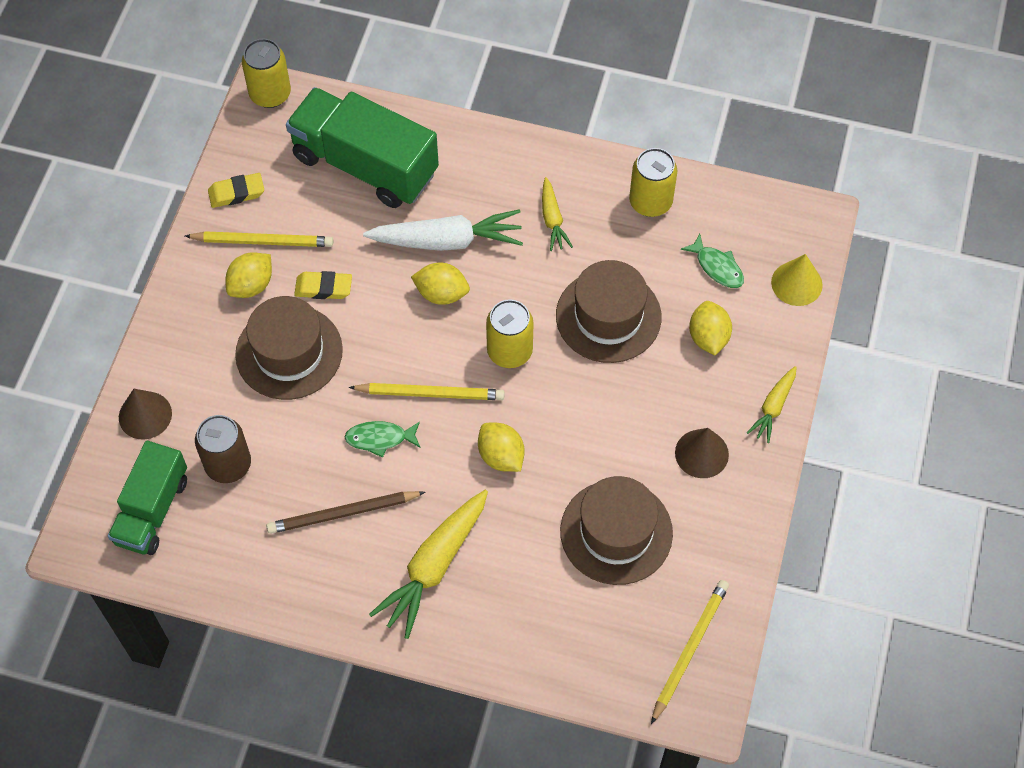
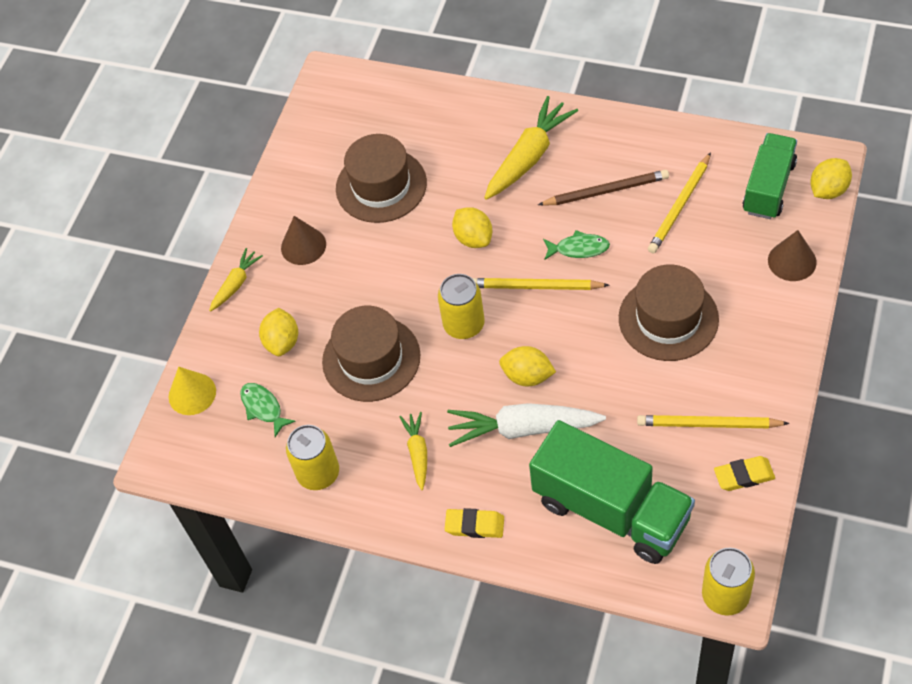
camera: 170 degrees left, 5 degrees down
brown can [195,415,251,483] -> none
yellow lemon [225,252,272,298] -> yellow lemon moved to [810,158,852,199]
yellow eraser [294,271,352,299] -> yellow eraser moved to [445,508,504,538]
yellow pencil [651,580,729,724] -> yellow pencil moved to [648,152,711,254]

